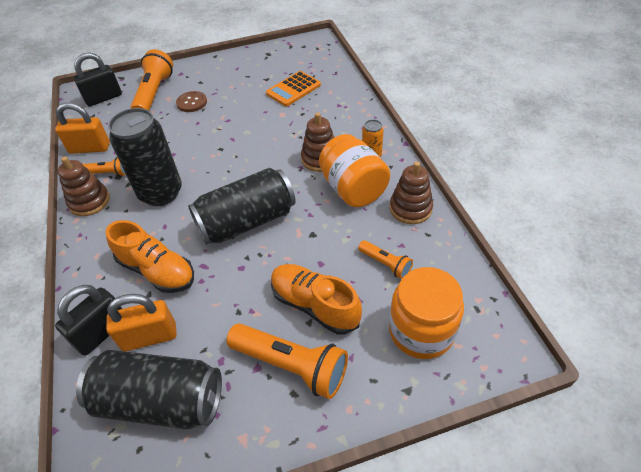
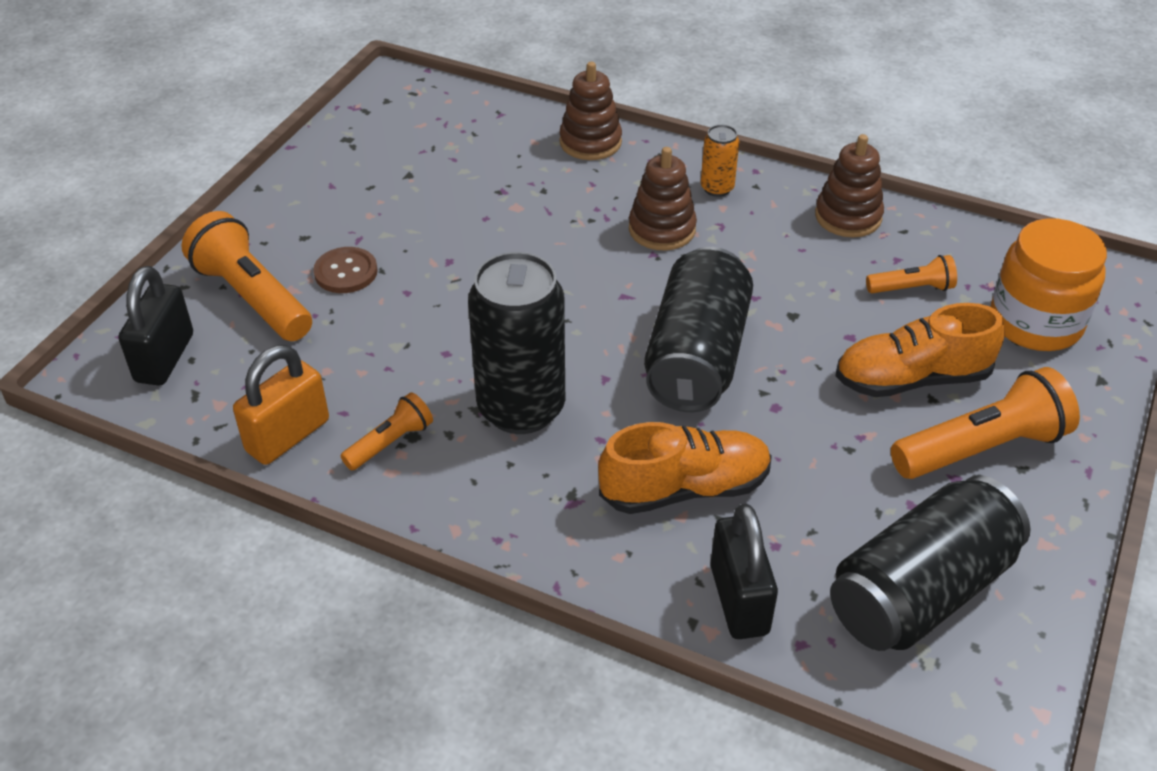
camera: 50 degrees left, 5 degrees down
brown stacking toy [58,157,110,216] -> brown stacking toy moved to [560,62,622,160]
orange padlock [106,294,177,351] -> none
orange calculator [266,71,321,106] -> none
orange jar [319,134,390,207] -> none

